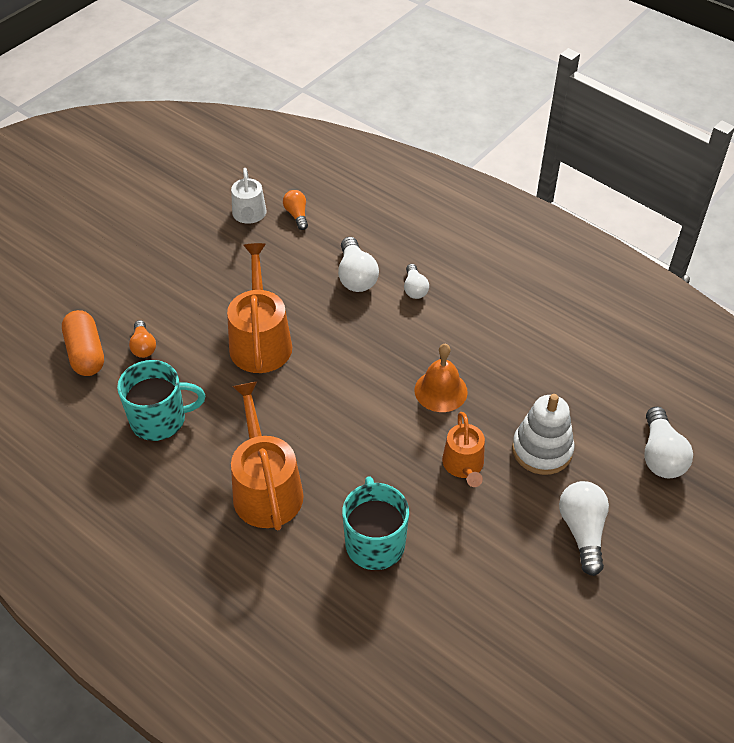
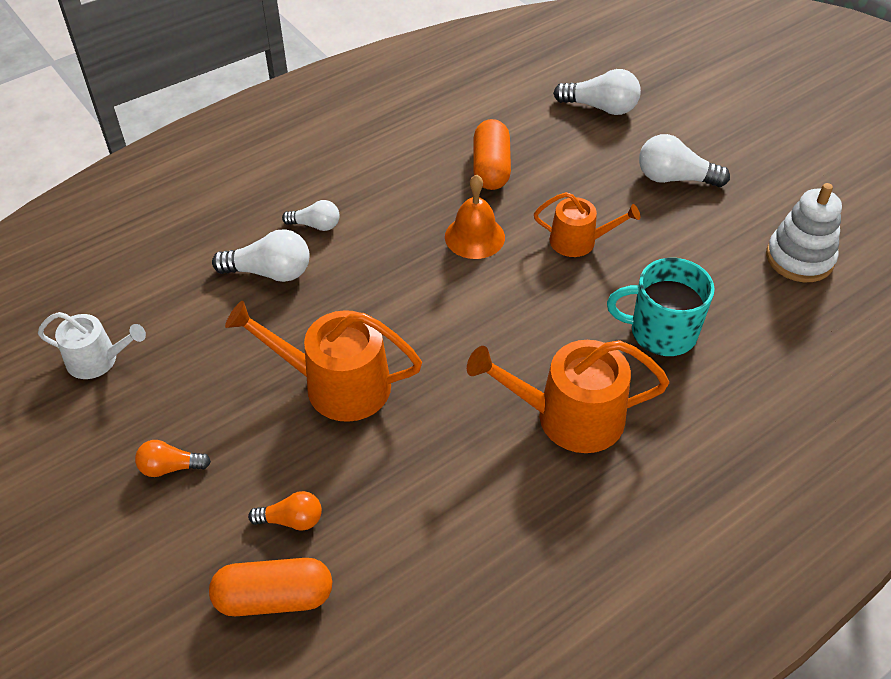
camera: 75 degrees left, 0 degrees up
turquoise mug [117,360,205,441] -> none
orange light bulb [283,190,308,230] -> orange light bulb moved to [135,440,211,477]
white stacking toy [512,394,575,475] -> white stacking toy moved to [766,183,842,282]
none -> orange capsule [473,119,511,190]

